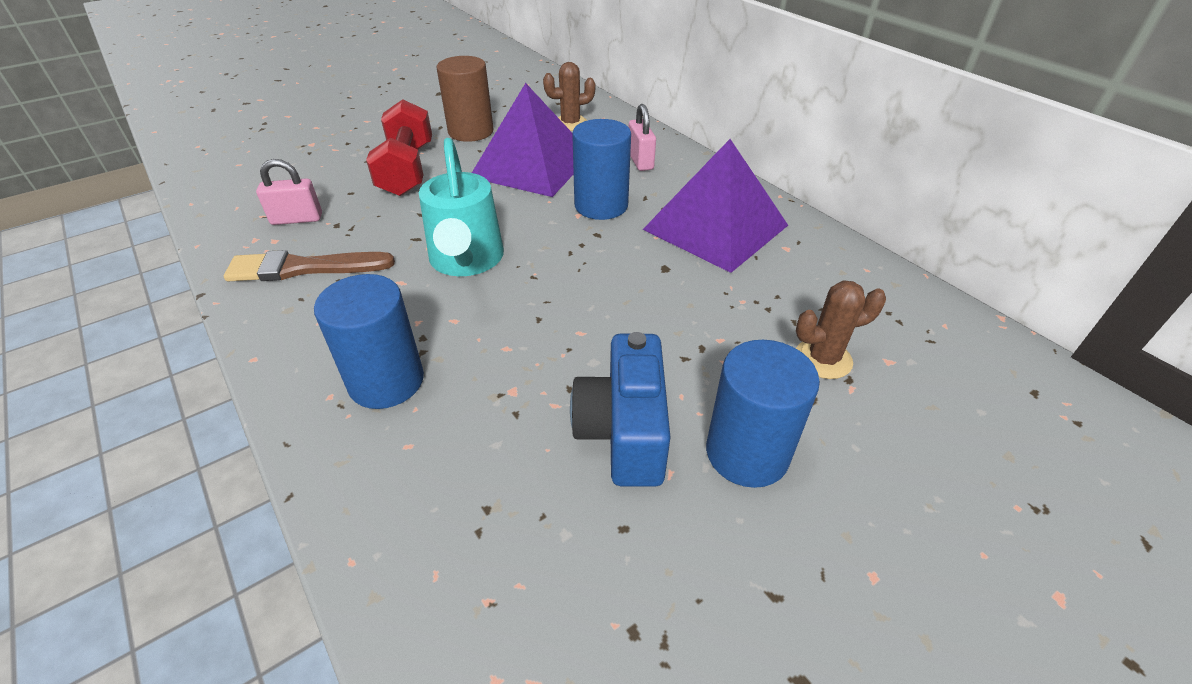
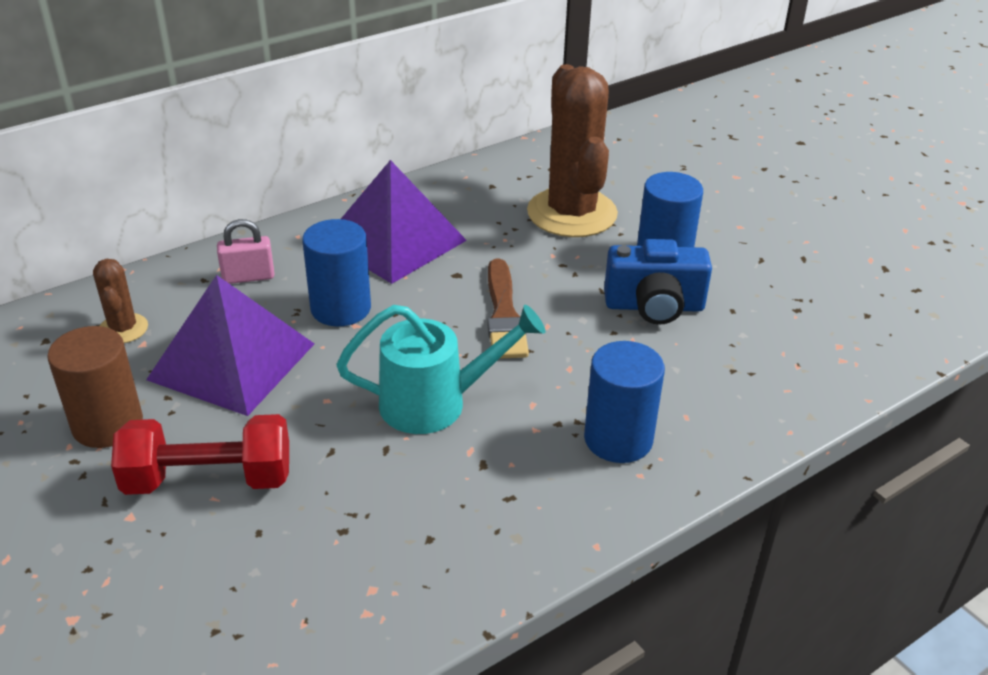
camera: 90 degrees left, 5 degrees down
brown brush [224,250,395,281] -> brown brush moved to [488,258,529,359]
pink padlock [256,159,322,225] -> none
brown cactus [796,280,886,379] -> brown cactus [527,64,618,237], size x2.17

